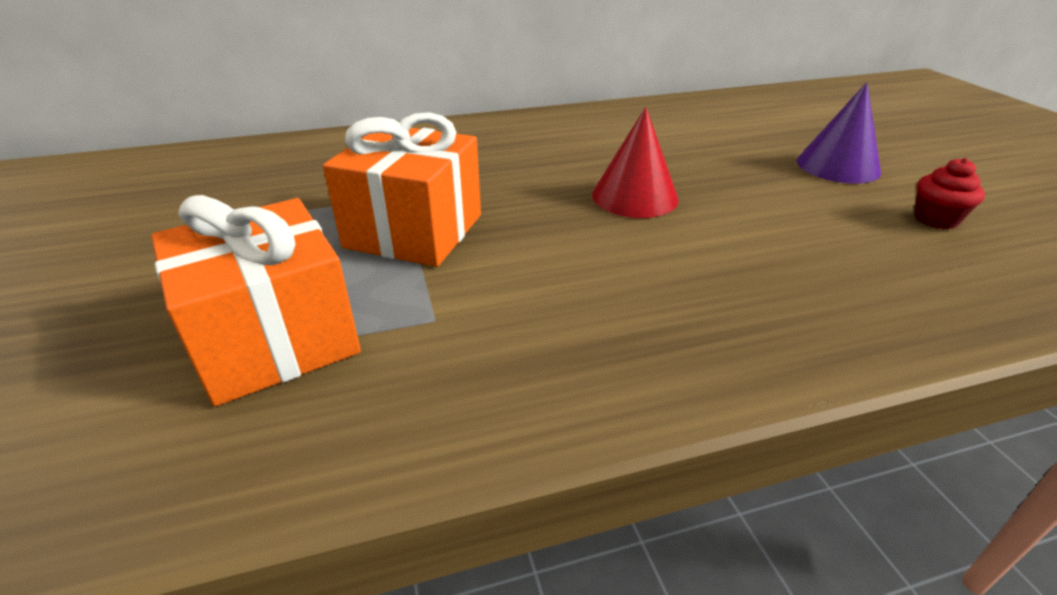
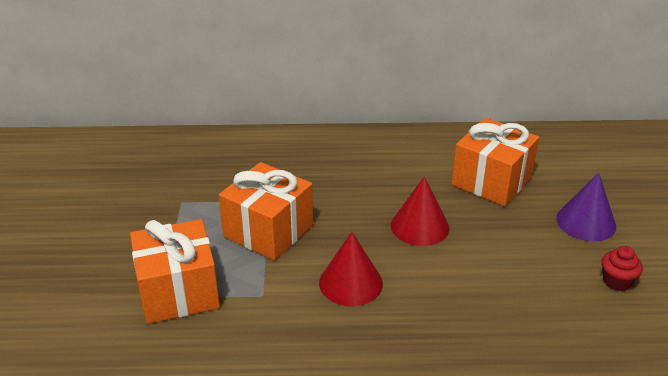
camera: 15 degrees right, 0 degrees up
none -> red cone [319,232,383,306]
none -> orange gift [452,118,539,206]

